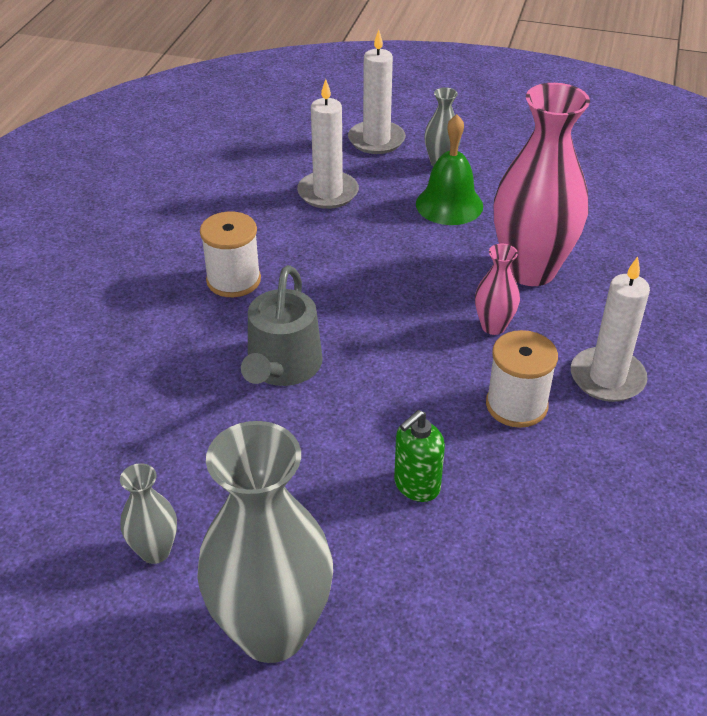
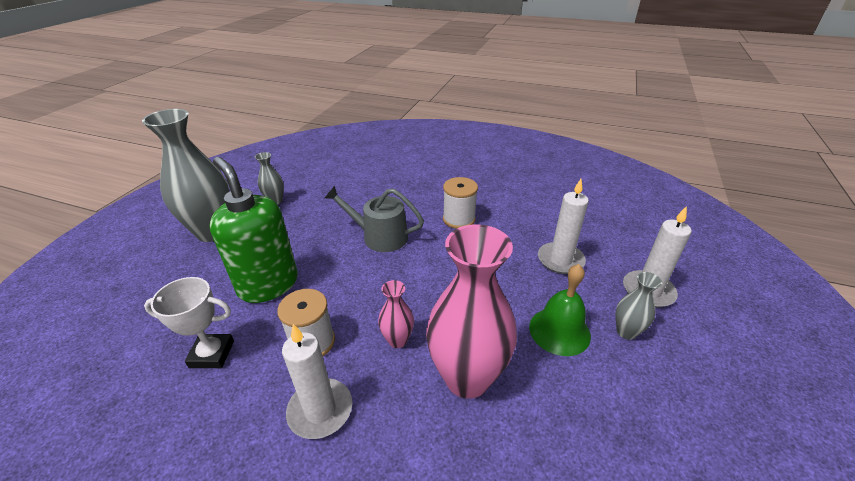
camera: 95 degrees right, 5 degrees down
green soap dispenser [394,410,445,502] -> green soap dispenser [209,157,298,303], size x2.04
none -> white trophy [144,277,234,368]

